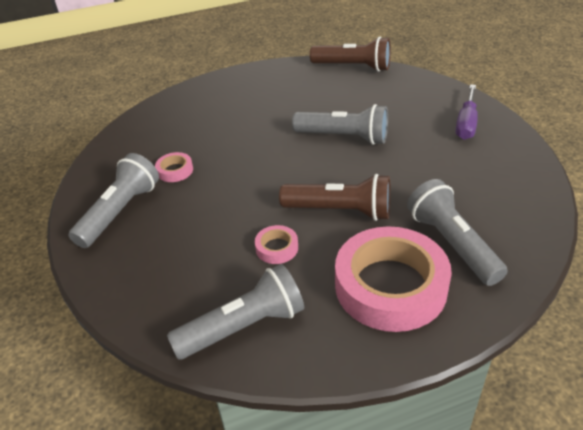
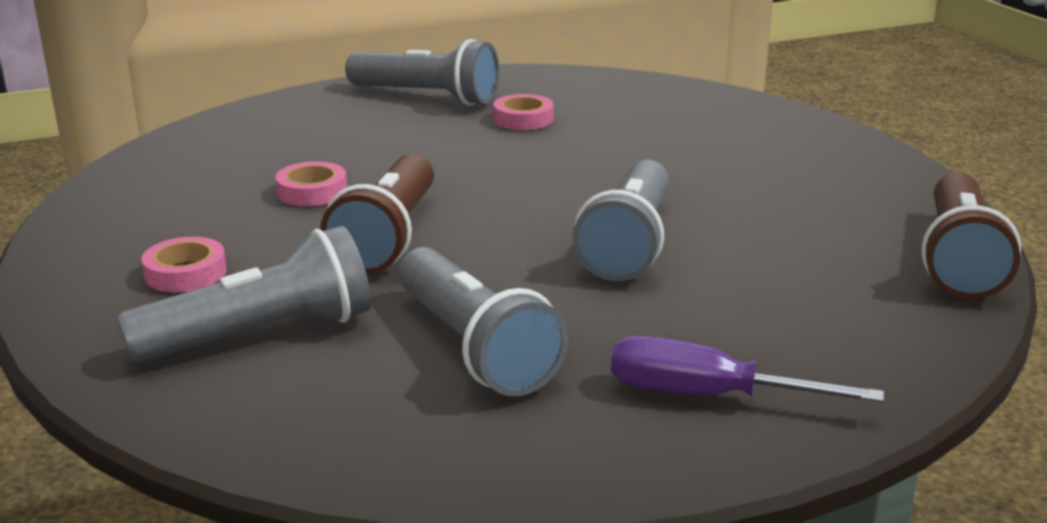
camera: 85 degrees right, 15 degrees down
grey flashlight [167,264,304,360] -> grey flashlight moved to [398,247,568,396]
pink tape [335,226,452,332] -> pink tape [141,237,227,292], size x0.42

